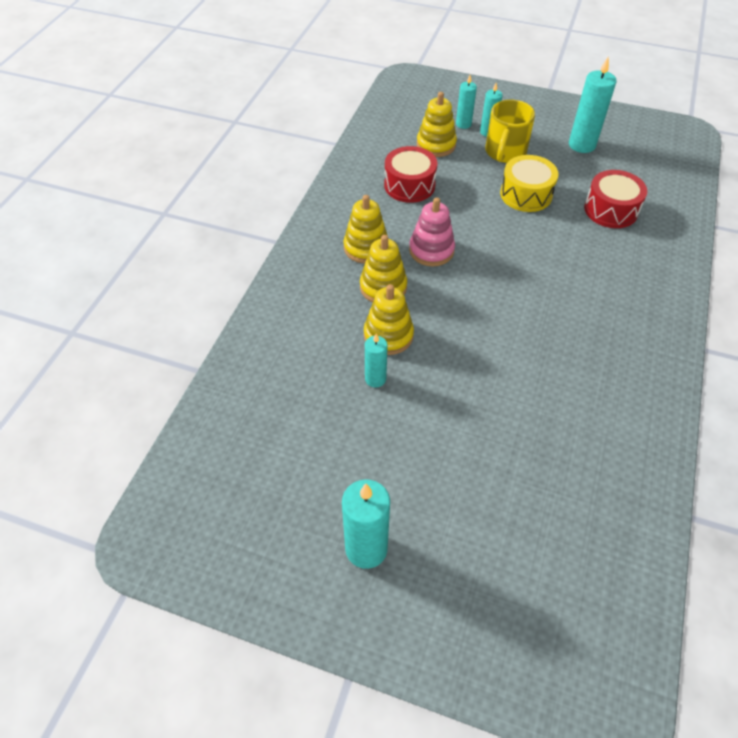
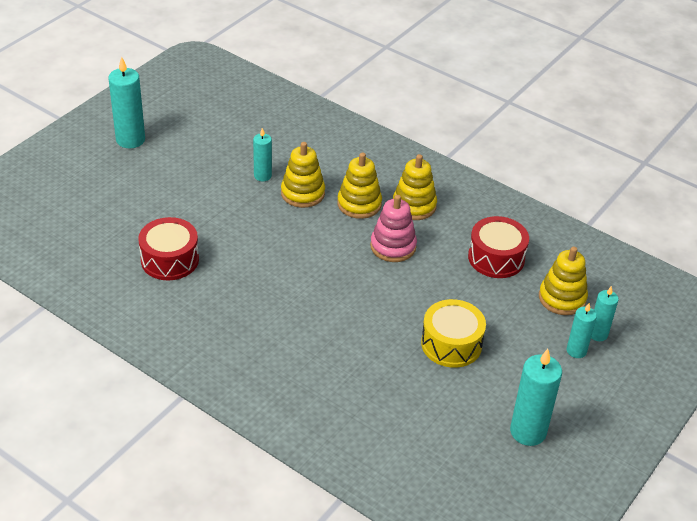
camera: 105 degrees right, 10 degrees down
yellow mug [485,100,535,163] -> none
red drum [584,170,647,228] -> red drum moved to [138,217,199,280]

